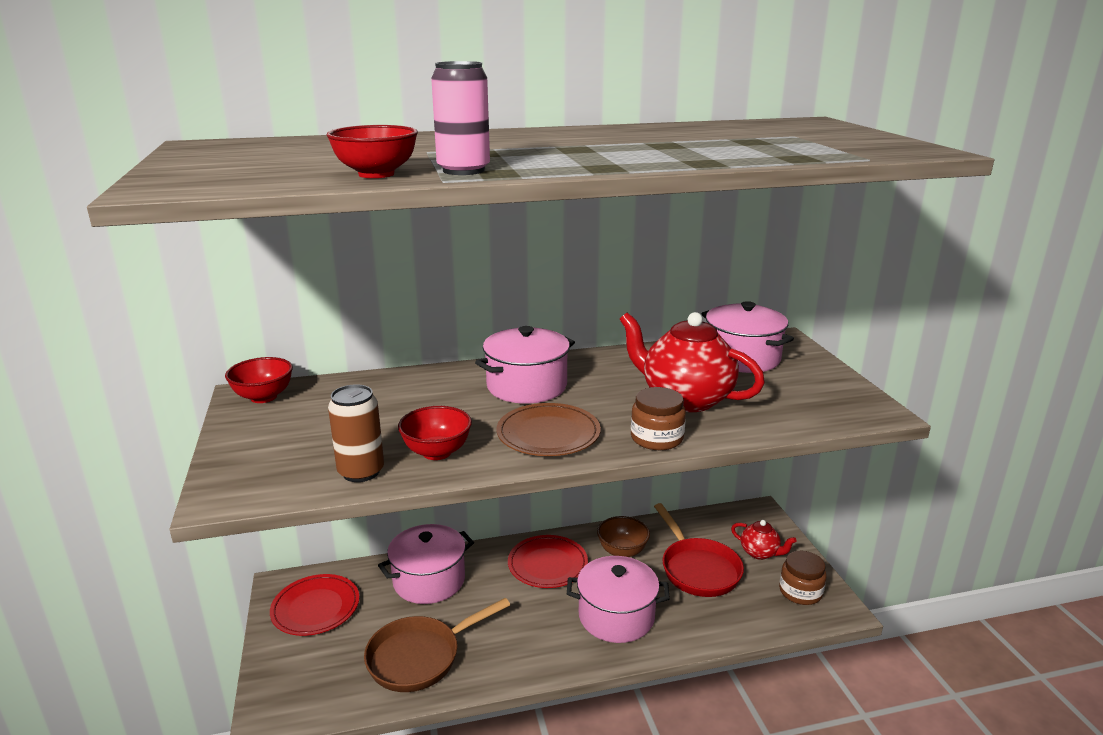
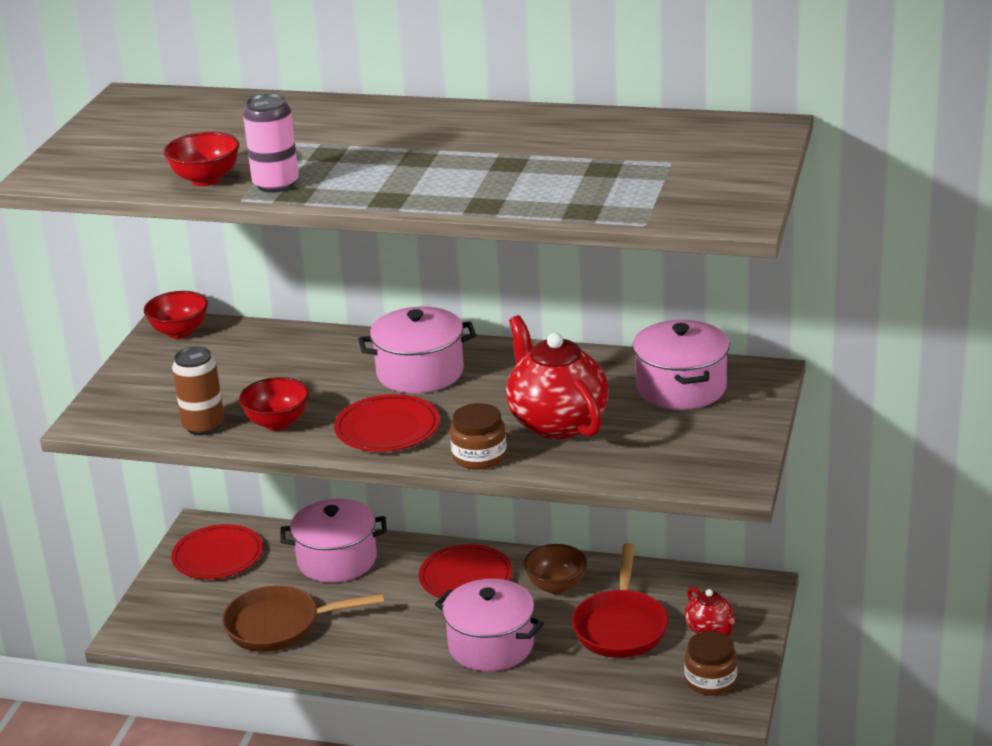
camera: 30 degrees right, 5 degrees up
brown plate [497,403,601,456] -> red plate [334,394,440,452]

